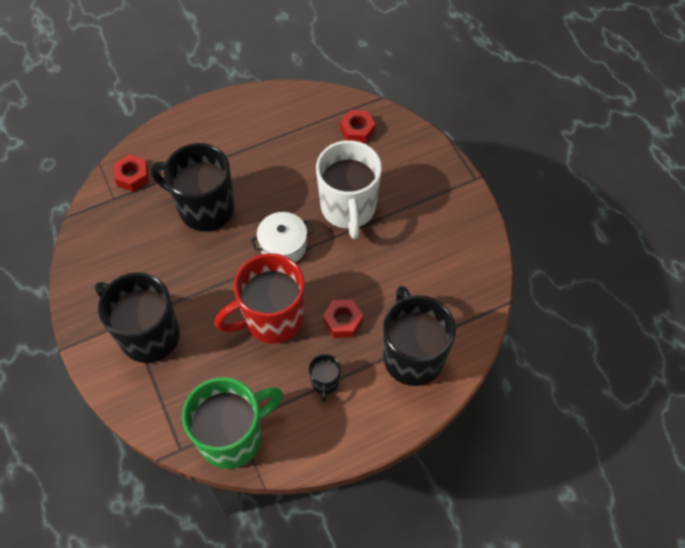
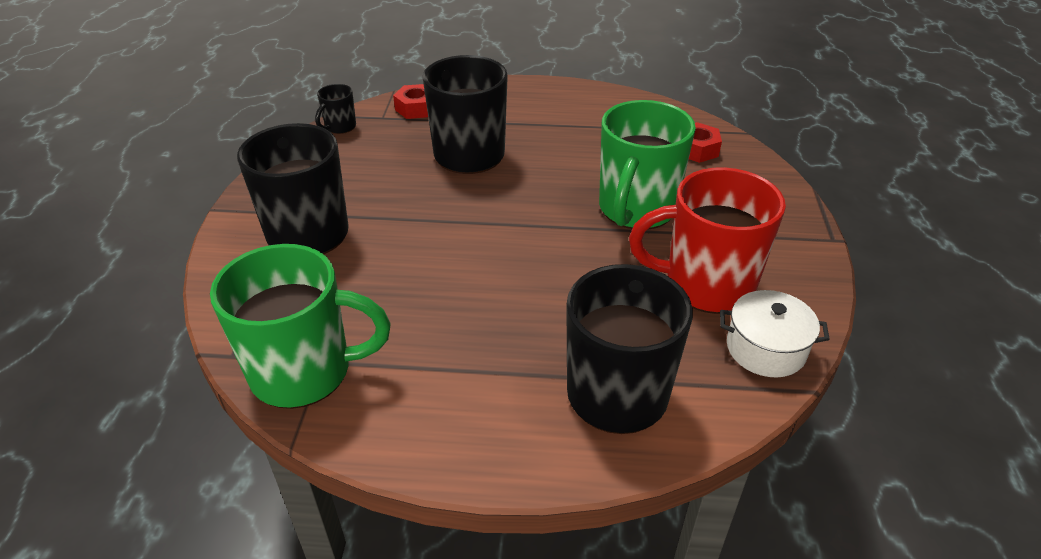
camera: 30 degrees right, 20 degrees down
red mug [214,253,305,344] -> red mug moved to [629,167,786,314]
white pot [251,212,314,262] -> white pot moved to [720,290,830,378]
black mug [309,354,341,403] -> black mug moved to [315,84,356,134]
white mug [316,140,382,239] -> green mug [599,100,696,229]
red nut [323,300,363,338] -> none

